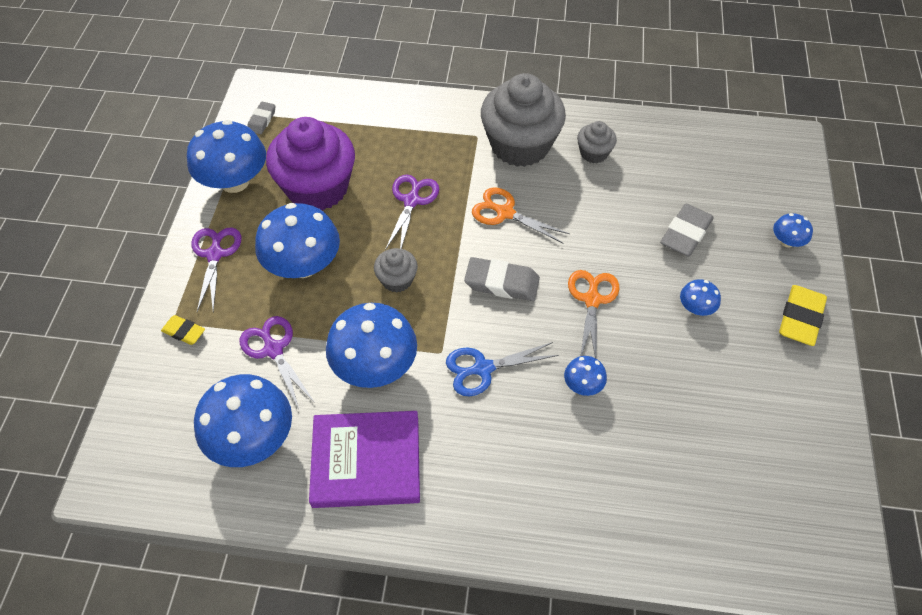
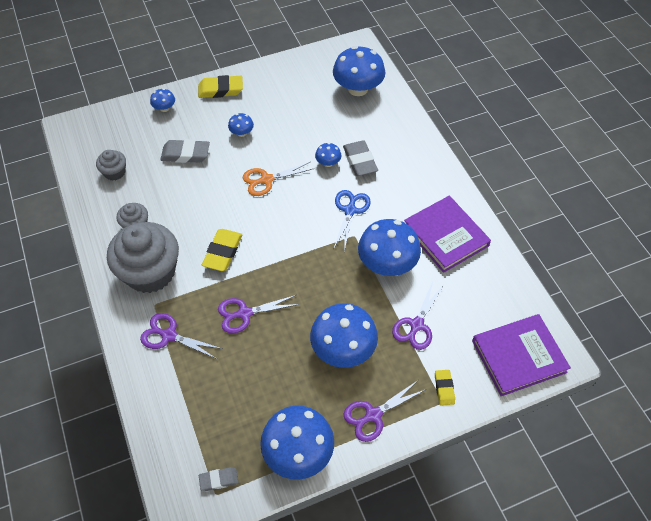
camera: 120 degrees left, 0 degrees up
blue mushroom [194,374,292,467] -> blue mushroom moved to [333,46,385,96]
purple cupcake [266,117,355,211] -> none
grey cupcake [374,248,418,293] -> grey cupcake moved to [96,150,126,181]
blue scissors [446,342,559,397] -> blue scissors turned 120 degrees counterclockwise [334,190,371,252]
grey eraser [464,257,540,301] -> grey eraser moved to [343,140,378,176]
orange scissors [472,187,570,243] -> yellow eraser [202,229,242,271]
none -> purple scissors [140,313,223,359]
none -> purple book [472,314,571,396]

